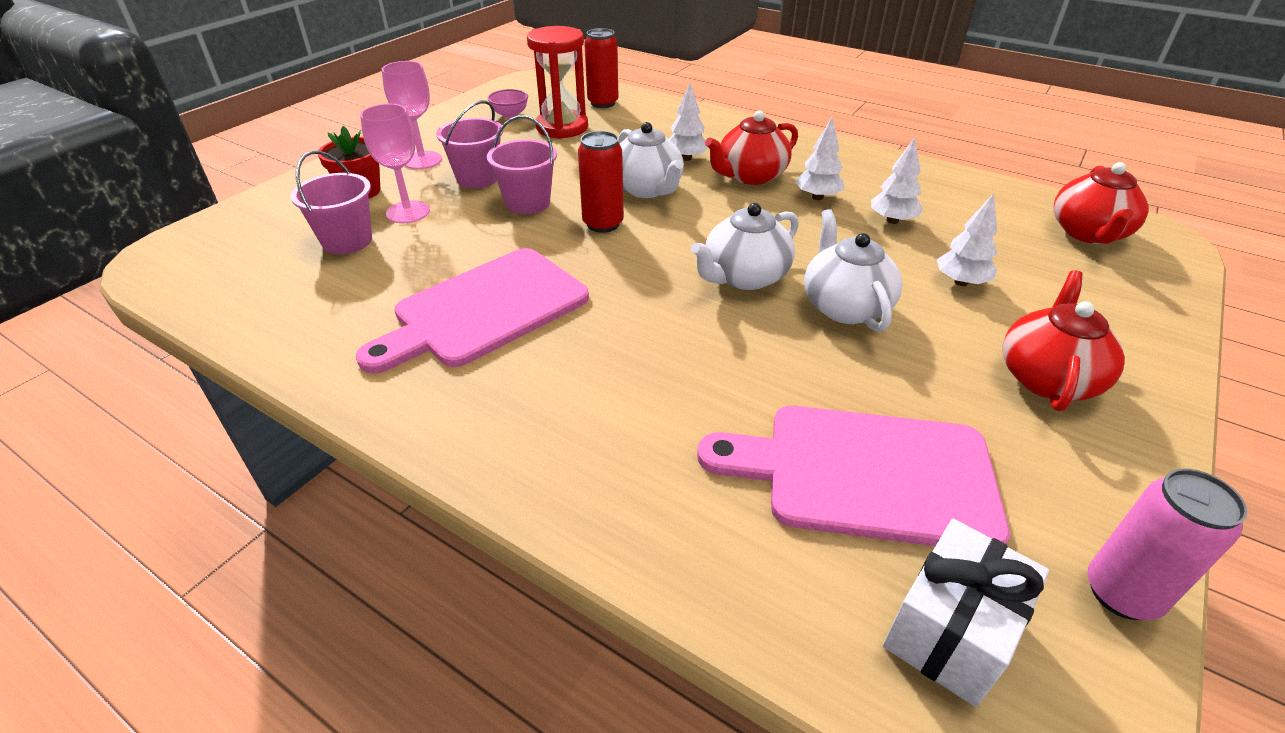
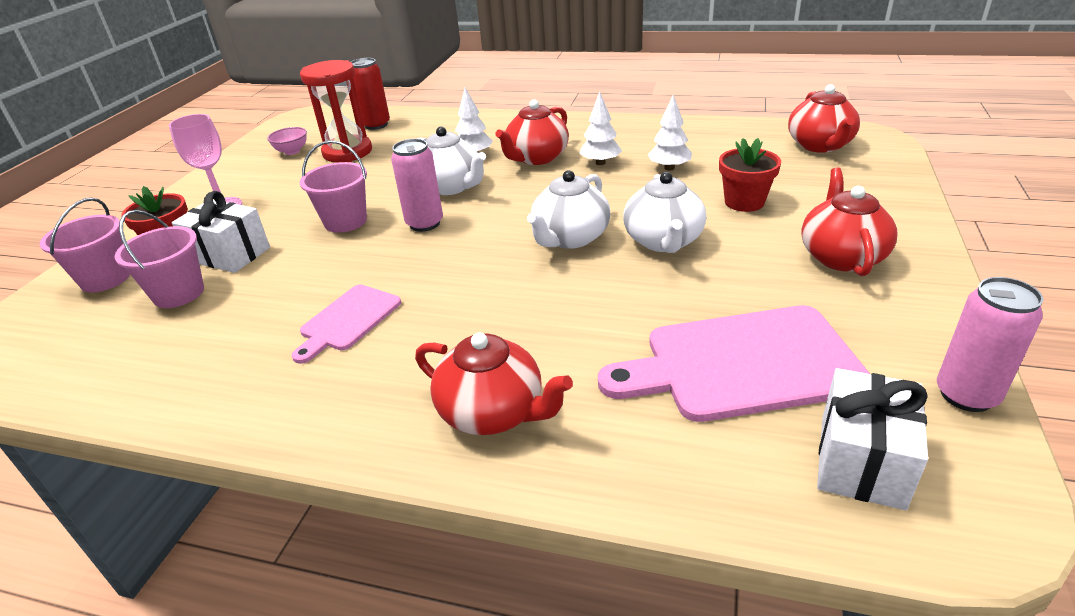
camera: 15 degrees left, 5 degrees down
pink cutting board [356,248,589,374] -> pink cutting board [292,284,401,364], size x0.55
pink goblet [360,104,430,223] -> white gift [172,191,270,273]
pink bucket [436,100,503,188] -> pink bucket moved to [39,197,130,292]
red can [578,131,624,233] -> pink can [391,139,443,232]
white teapot [804,209,903,332] -> white teapot turned 150 degrees counterclockwise [623,172,706,253]
white tree [937,193,997,286] -> red flower pot [719,138,781,212]
none -> red teapot [415,333,573,435]

